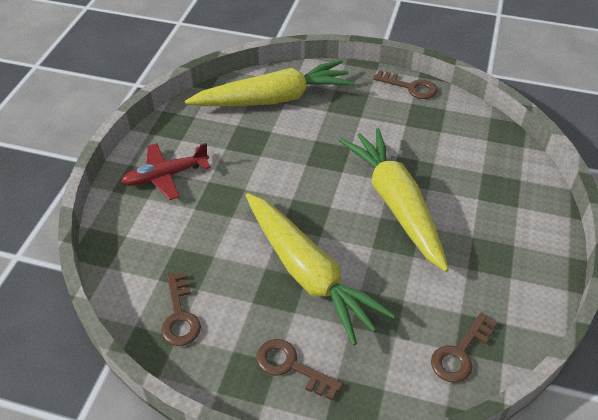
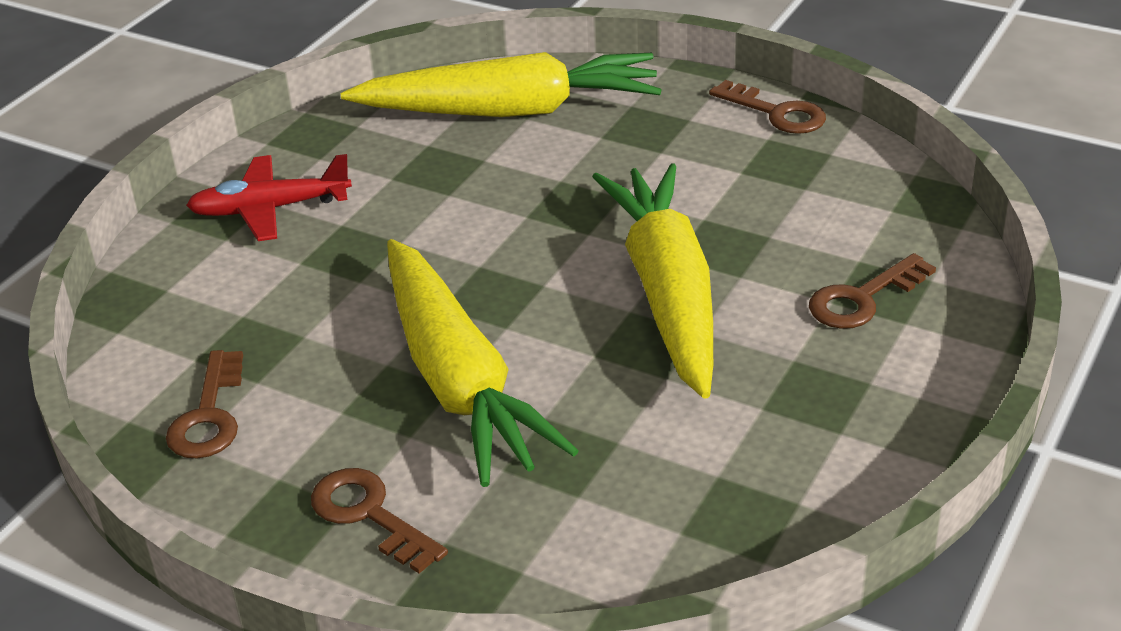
camera: 15 degrees right, 10 degrees down
brown key [431,312,497,383] -> brown key moved to [809,253,936,329]

